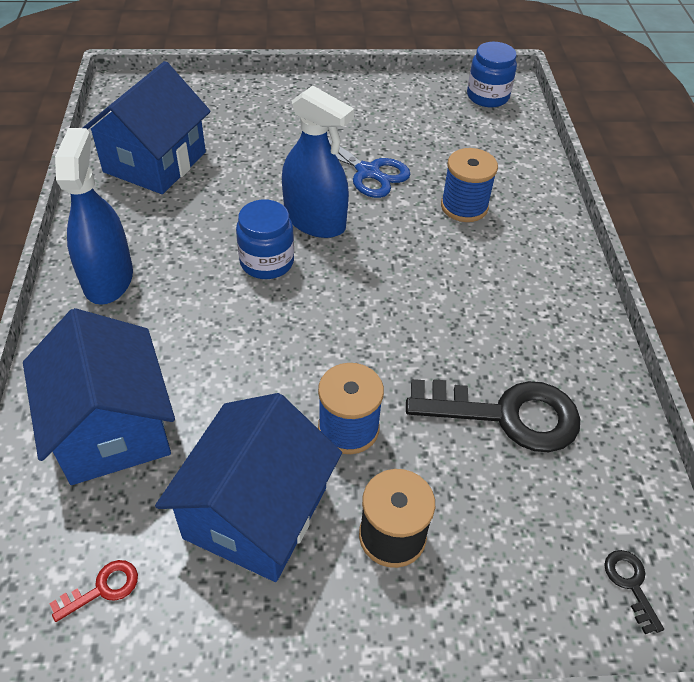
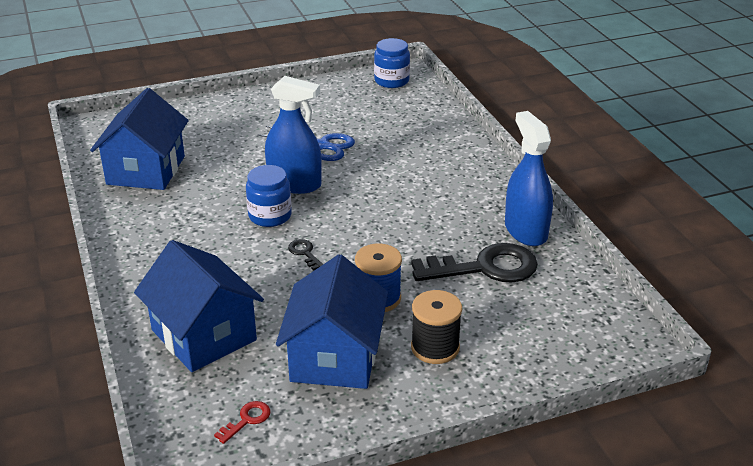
camera: 15 degrees left, 15 degrees down
blue spray bottle [55,128,133,305] -> blue spray bottle moved to [505,111,553,246]
blue spool [441,148,498,222] -> none
black key [604,550,664,634] -> black key moved to [288,239,323,271]

